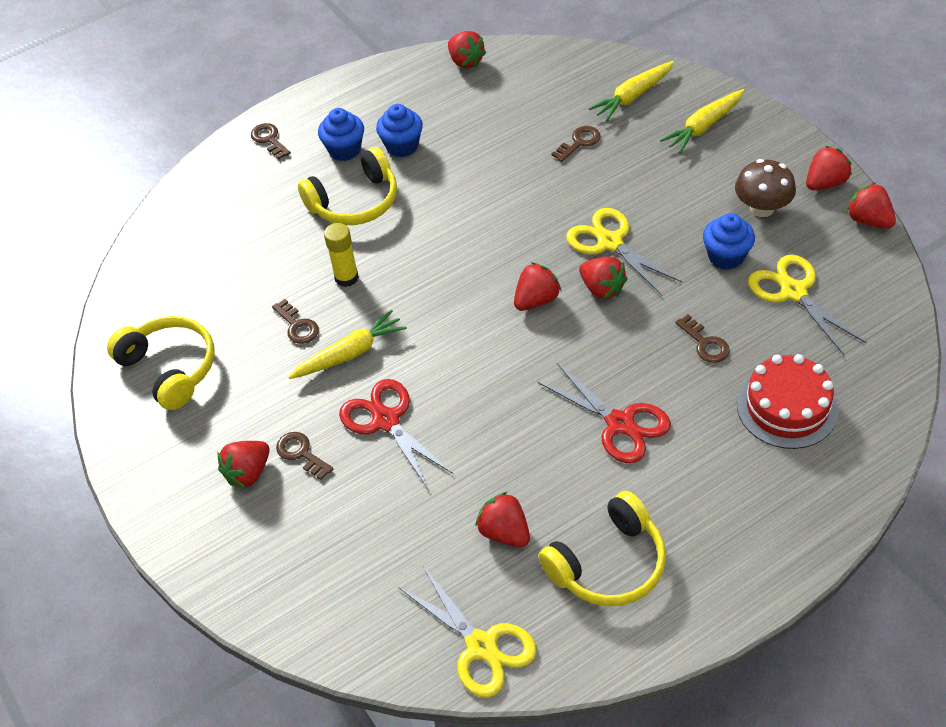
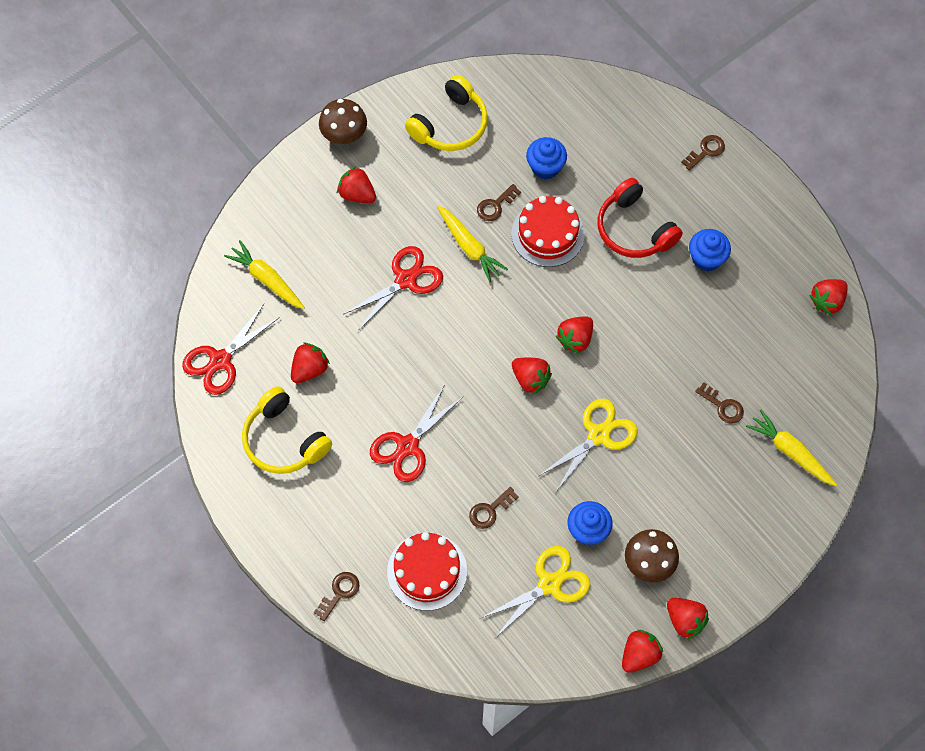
camera: 80 degrees right, 15 degrees up
brown key [276,432,333,480] -> brown key moved to [314,572,359,621]
yellow headphones [298,147,397,225] -> red headphones [597,178,683,258]
blue cupcake [318,108,364,161] -> blue cupcake moved to [526,137,567,179]
yellow glue stick [324,223,359,287] -> red cake [511,196,585,267]
yellow scissors [398,566,537,698] -> red scissors [182,304,280,395]
red strawberry [579,256,628,299] -> red strawberry moved to [556,317,593,354]
yellow carrot [660,89,745,153] -> yellow carrot moved to [224,240,305,309]
none -> brown mushroom [319,99,367,144]

